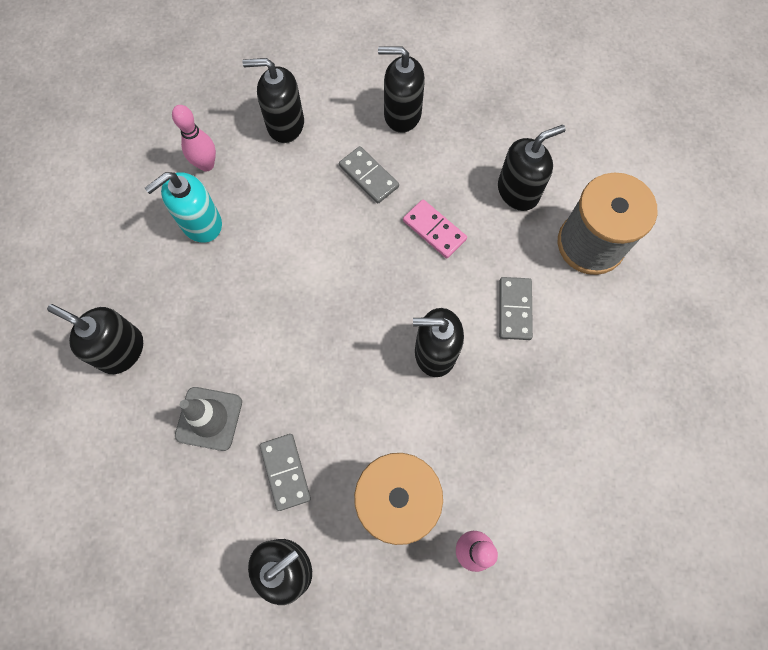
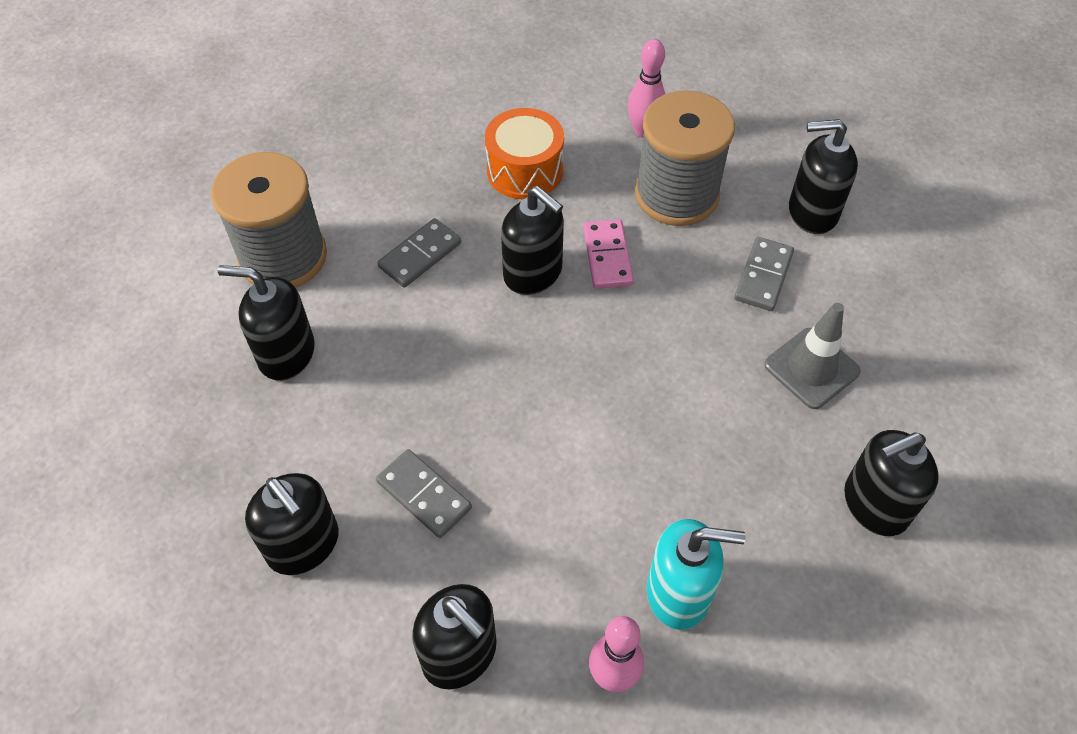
camera: 140 degrees left, 15 degrees down
black soap dispenser [47,304,143,374] -> black soap dispenser turned 90 degrees clockwise [844,430,939,536]
grey domino [339,146,399,204] -> grey domino turned 45 degrees counterclockwise [376,449,472,538]
pink domino [403,199,467,258] -> pink domino moved to [583,219,634,289]
none -> orange drum [485,108,564,200]

